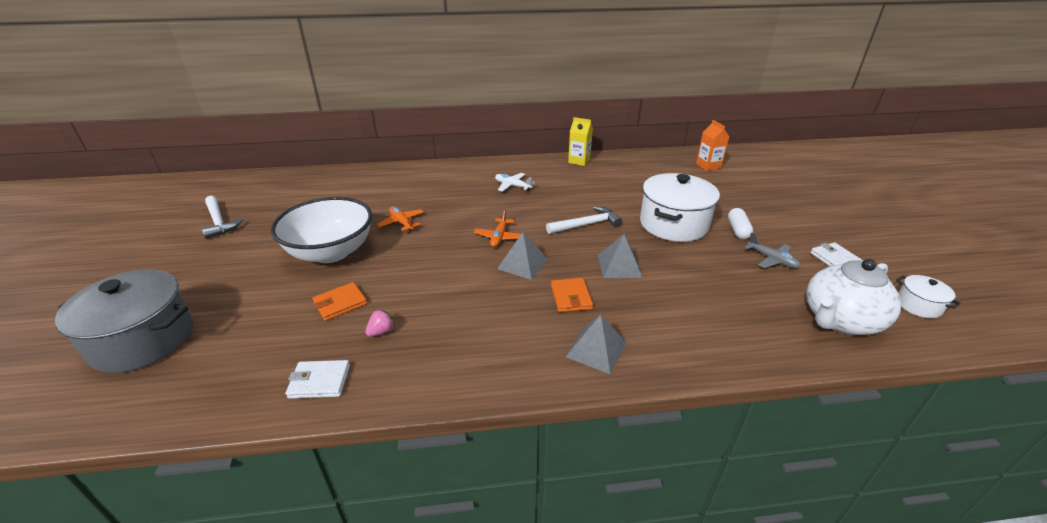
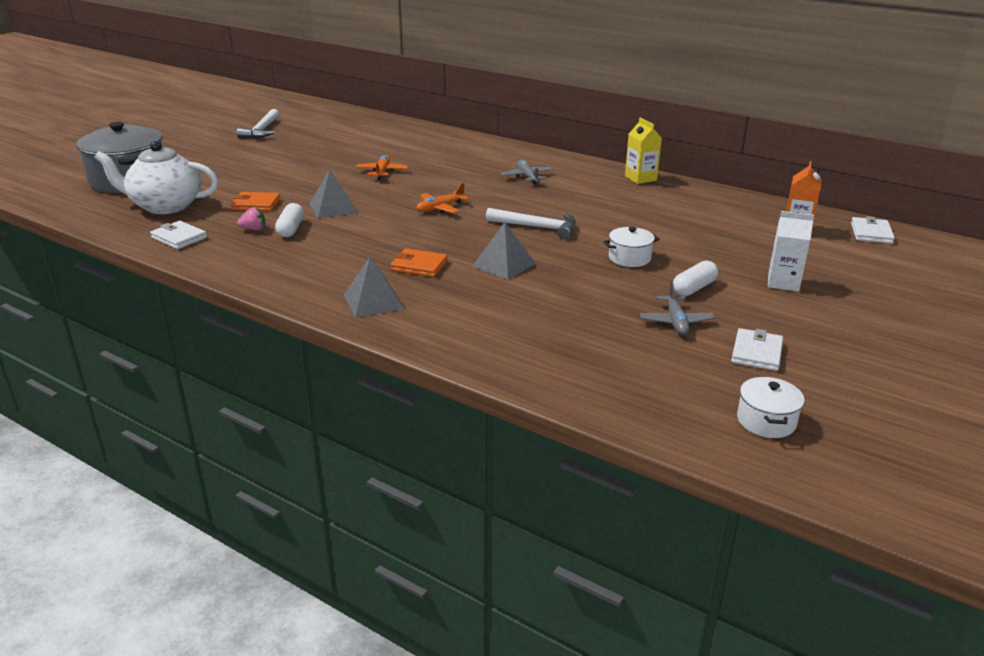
camera: 40 degrees right, 5 degrees down
white bowl [271,197,372,263] -> none
white plane [495,173,535,192] -> grey plane [501,160,553,185]
grey pyramid [497,232,548,280] -> grey pyramid moved to [309,170,358,219]
orange wallet [551,278,593,312] -> orange wallet turned 75 degrees clockwise [391,249,447,277]
white pot [640,173,720,242] -> white pot [603,227,659,267], size x0.47
white teapot [806,259,901,335] -> white teapot moved to [94,141,218,214]
none -> white capsule [275,203,304,237]
none -> white carton [768,211,814,292]
none -> white wallet [851,216,895,244]

